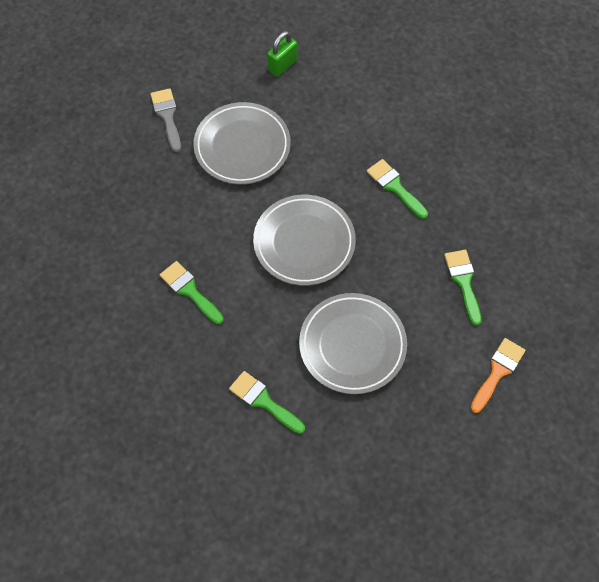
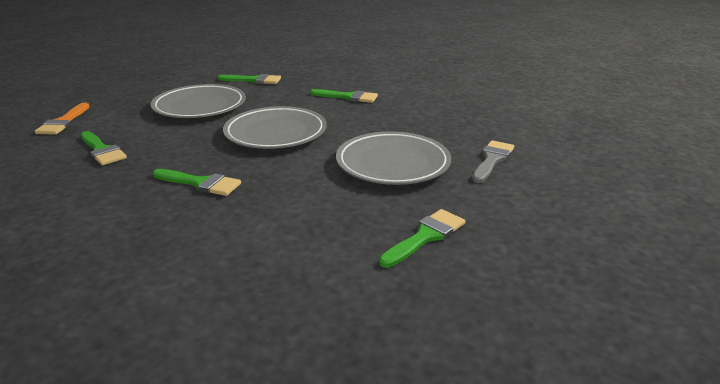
camera: 150 degrees right, 35 degrees down
grey brush [150,88,181,152] -> grey brush turned 105 degrees counterclockwise [472,140,514,183]
green padlock [267,31,297,77] -> green brush [379,209,465,268]

